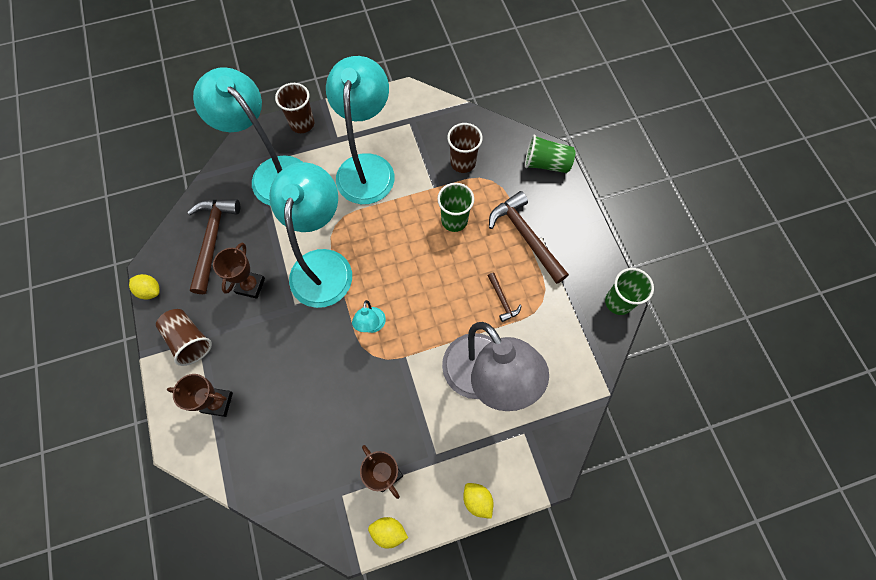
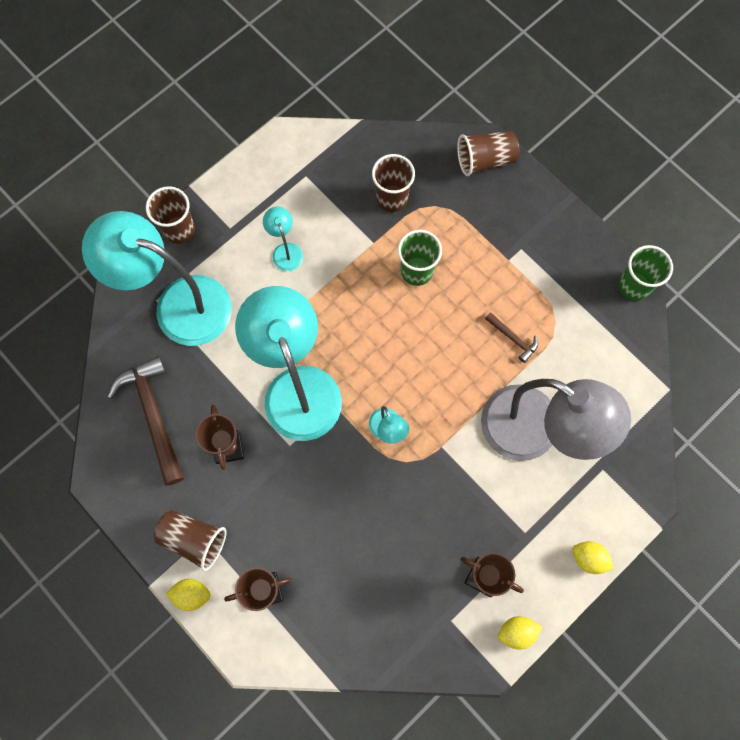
camera: 25 degrees left, 5 degrees up
yellow lemon [129,274,160,300] -> yellow lemon moved to [166,579,211,611]
turquoise lamp [326,56,394,204] -> turquoise lamp [263,207,303,271], size x0.41
brown hammer [489,191,569,284] -> none
green cup [525,134,575,173] -> brown cup [457,131,519,176]

